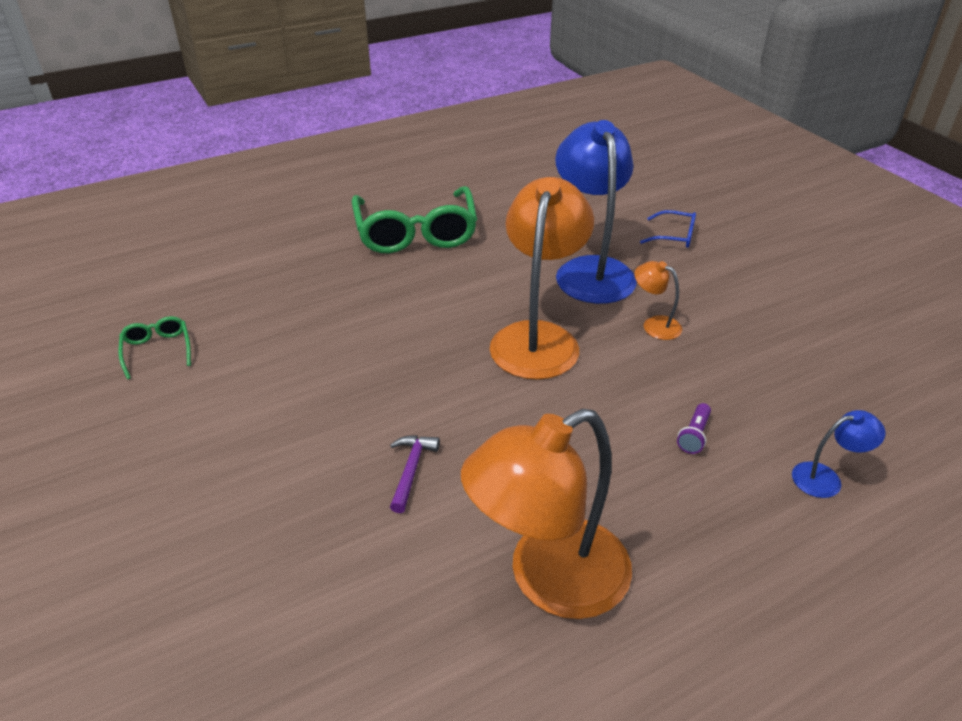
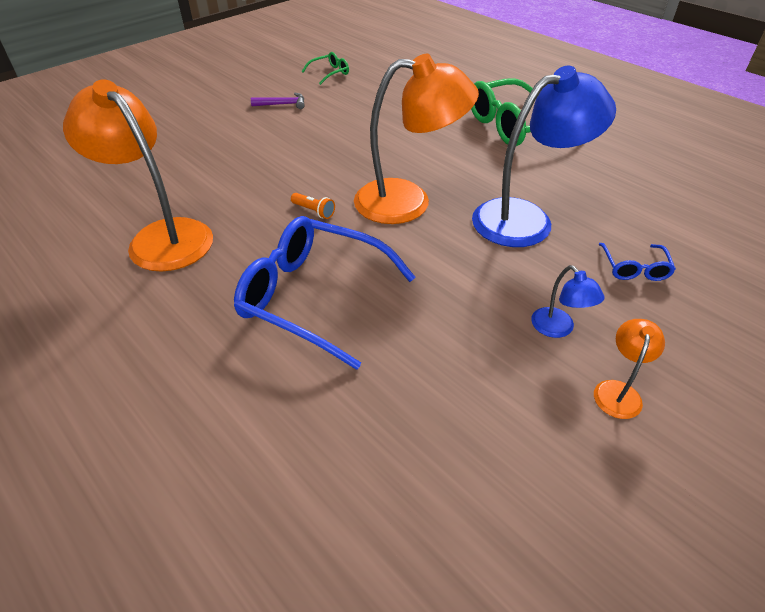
camera: 75 degrees right, 5 degrees up
purple hammer [390,435,440,513] -> purple hammer moved to [251,93,305,109]
orange lamp [634,261,682,340] -> orange lamp moved to [594,319,665,419]
purple flashlight [677,403,711,454] -> blue glasses [234,216,415,370]
blue lamp [792,410,885,498] -> blue lamp moved to [531,265,604,338]
none -> orange flashlight [291,193,335,219]

